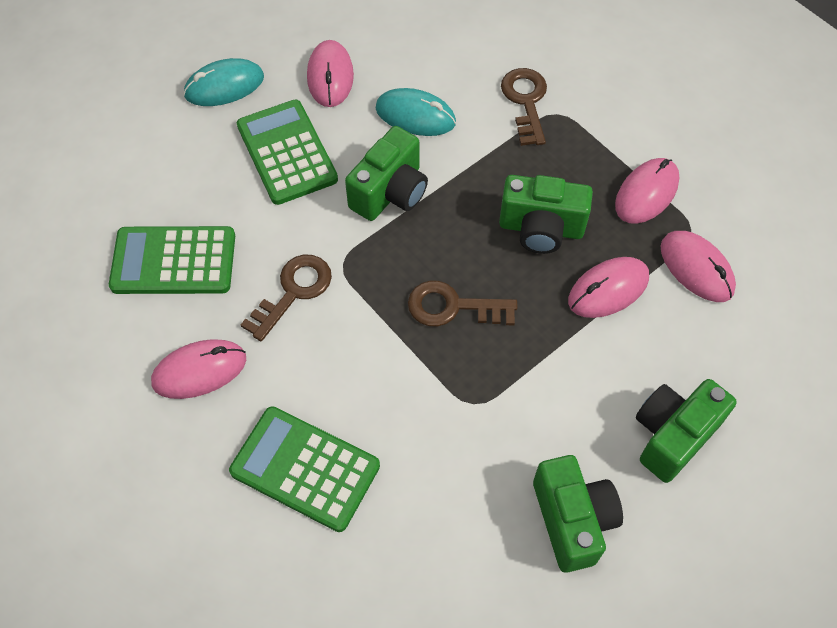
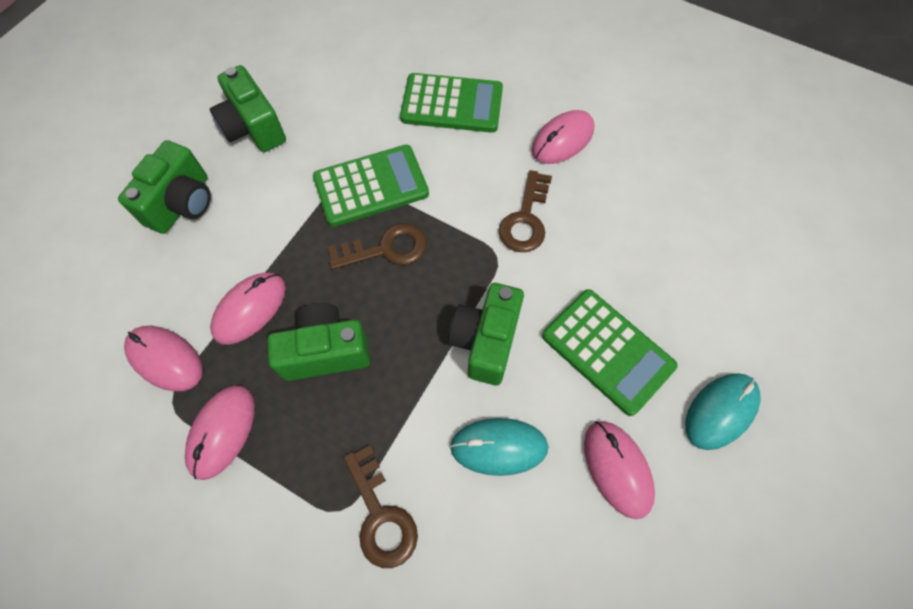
camera: 160 degrees right, 5 degrees up
green calculator [109,226,235,294] -> green calculator moved to [313,145,429,227]

